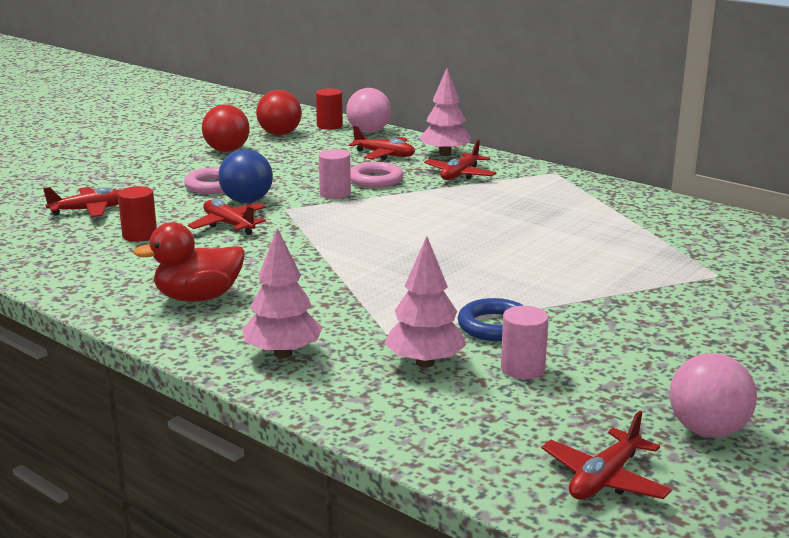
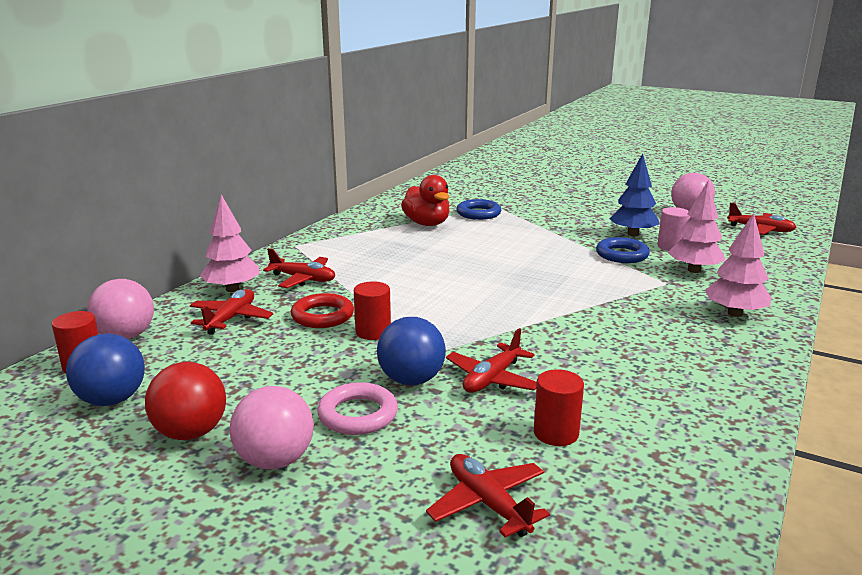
camera: 100 degrees left, 0 degrees up
red duck [133,222,245,302] -> red duck moved to [401,175,450,226]
red ball [256,90,302,135] -> blue ball [66,333,145,406]
pink cylinder [319,149,351,199] -> red cylinder [354,281,391,340]
pink ring [350,162,403,188] -> red ring [291,293,354,328]
none -> pink ball [230,386,314,469]
none -> blue ring [457,199,501,220]
none -> blue tree [610,153,659,236]

